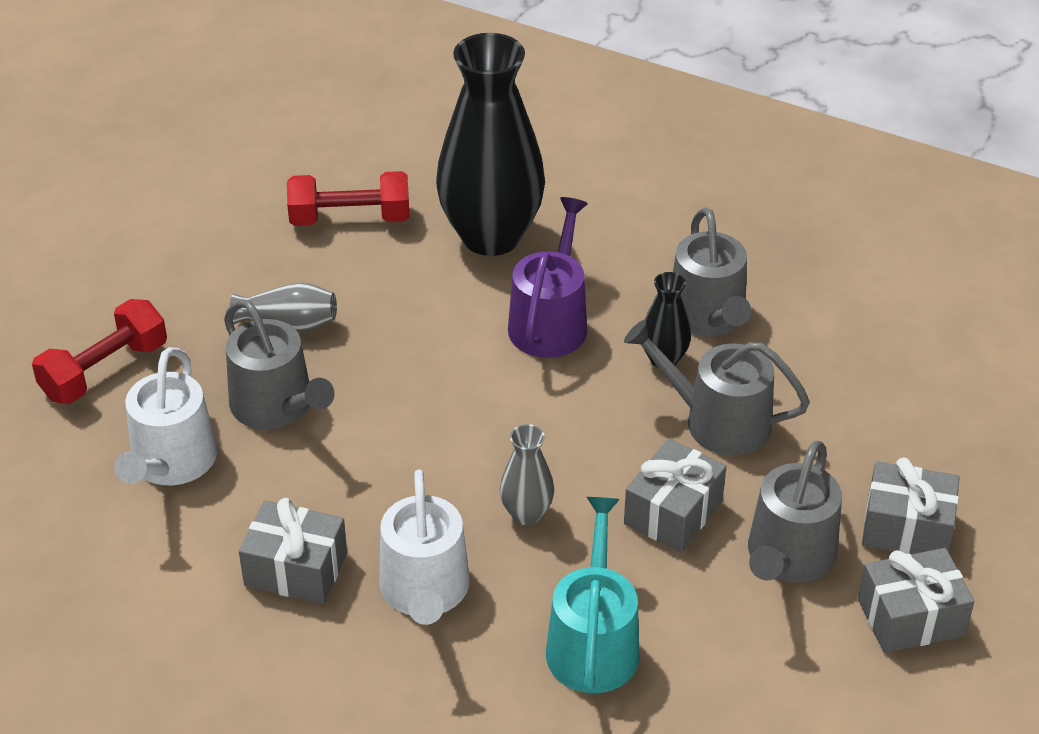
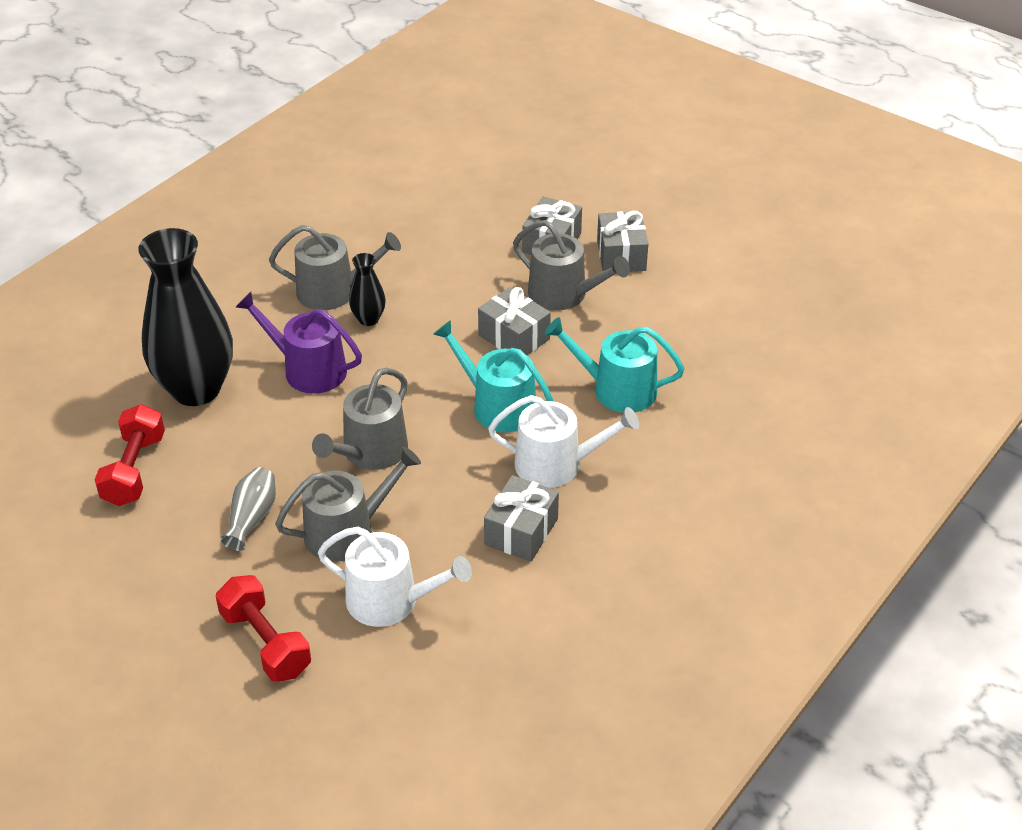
camera: 80 degrees left, 0 degrees up
grey vase [500,424,554,525] -> turquoise watering can [433,320,553,432]
grey watering can [624,320,810,455] -> grey watering can moved to [312,368,408,470]

